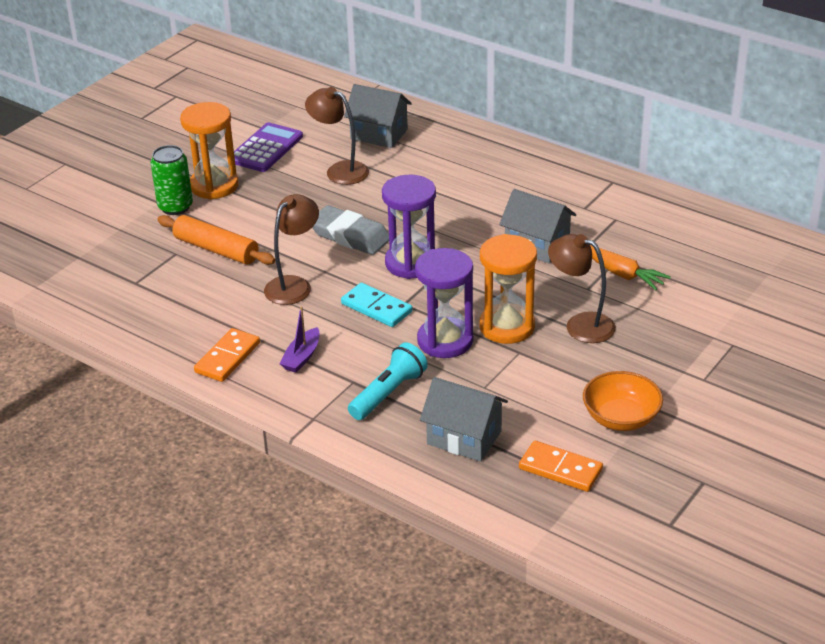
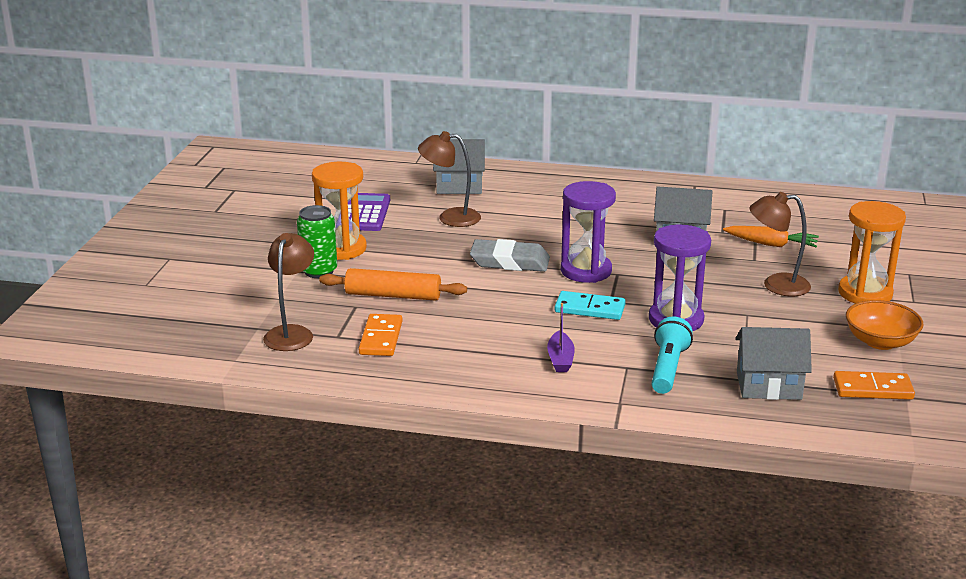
camera: 25 degrees left, 10 degrees down
orange domino [194,328,260,382] -> orange domino moved to [359,314,402,356]
brown lamp [264,194,319,305] -> brown lamp moved to [263,233,314,351]
orange hourglass [480,234,537,344] -> orange hourglass moved to [838,201,906,304]

